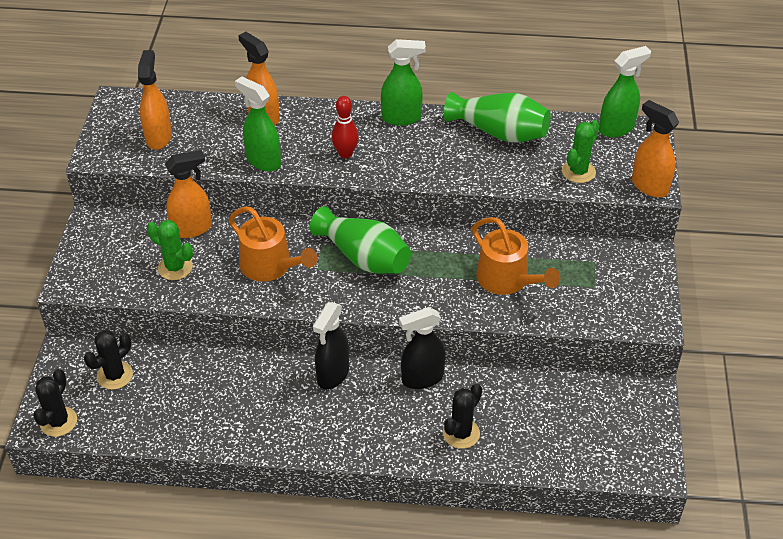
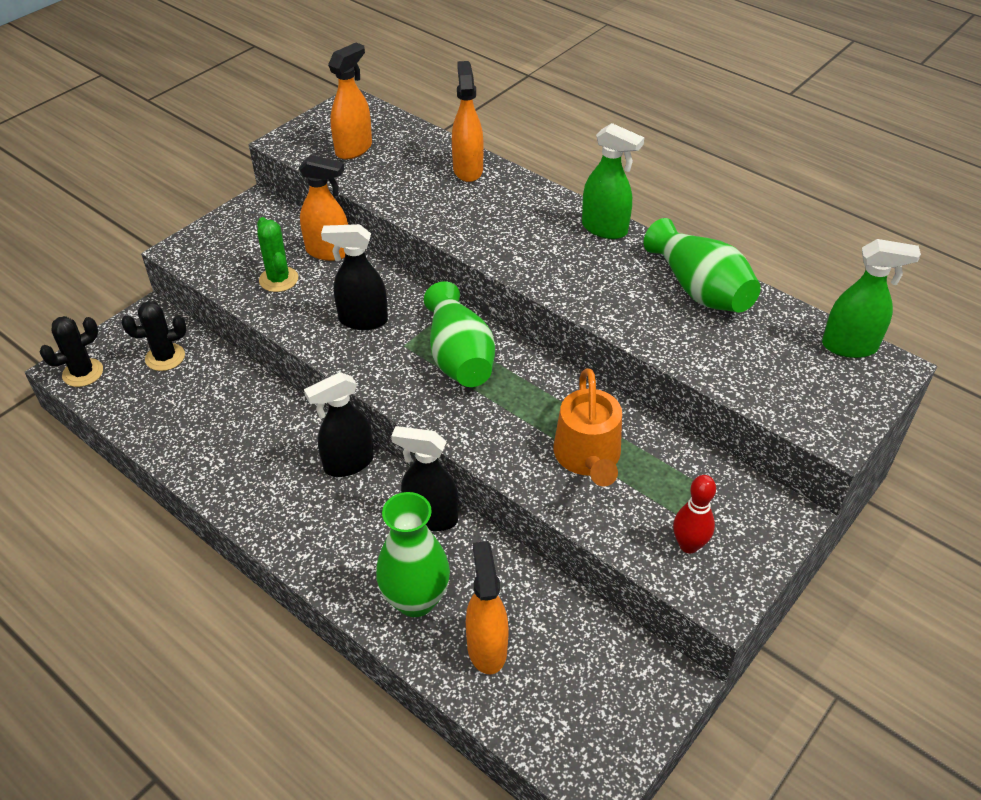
camera: 35 degrees right, 0 degrees up
orange watering can [229,206,317,282] -> black spray bottle [321,224,388,330]
green spray bottle [235,77,281,171] -> none
red bowling pin [332,96,359,158] -> red bowling pin moved to [673,475,716,554]
black cactus [443,383,482,449] -> green vase [376,492,450,617]
green cactus [562,120,600,183] -> none
orange spray bottle [632,100,679,197] -> orange spray bottle moved to [466,541,509,674]

